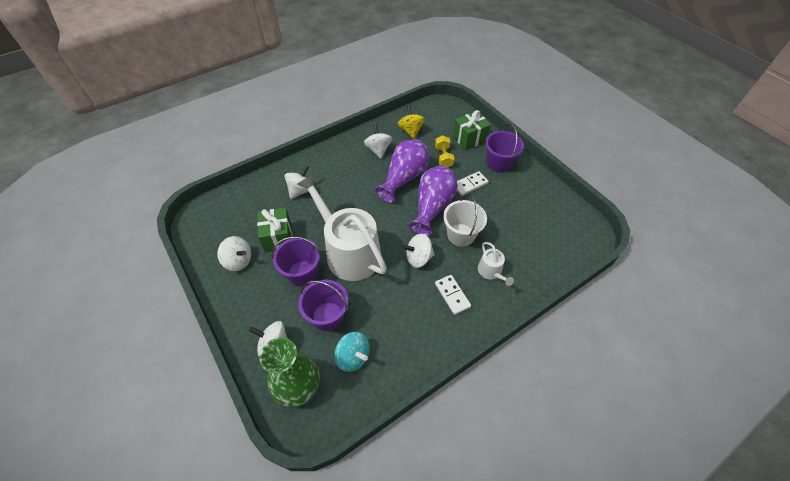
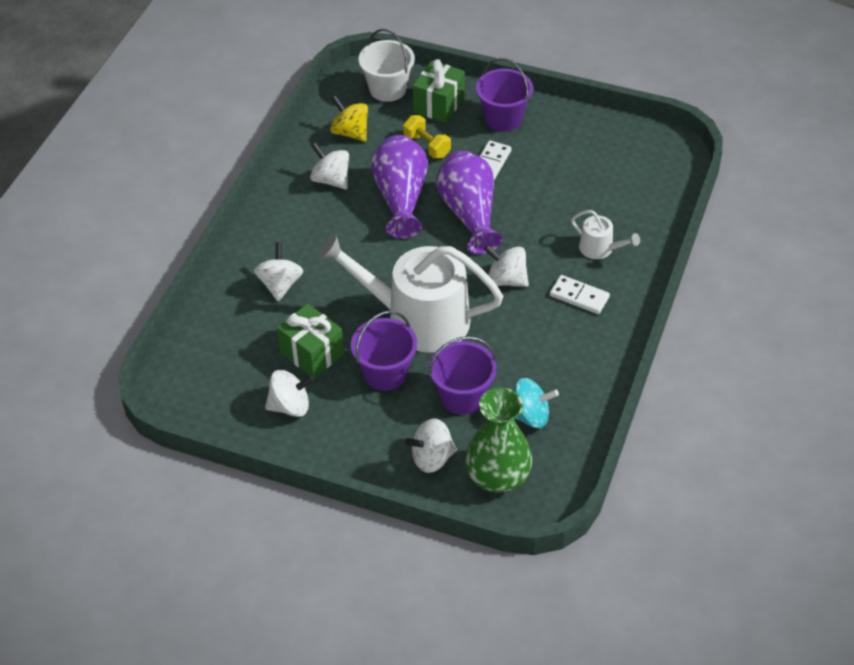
camera: 35 degrees left, 5 degrees down
white spinning top [402,234,435,268] -> white spinning top turned 75 degrees clockwise [484,245,529,287]
white bucket [443,194,487,247] -> white bucket moved to [359,29,415,102]

